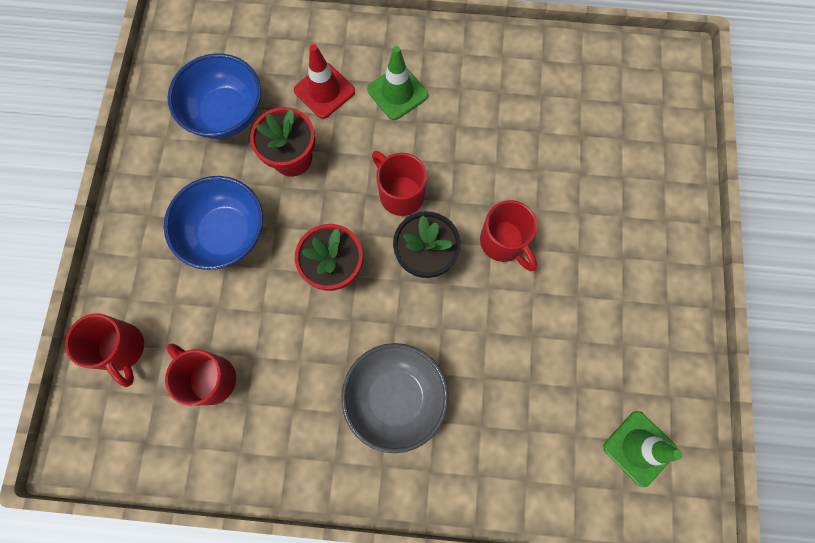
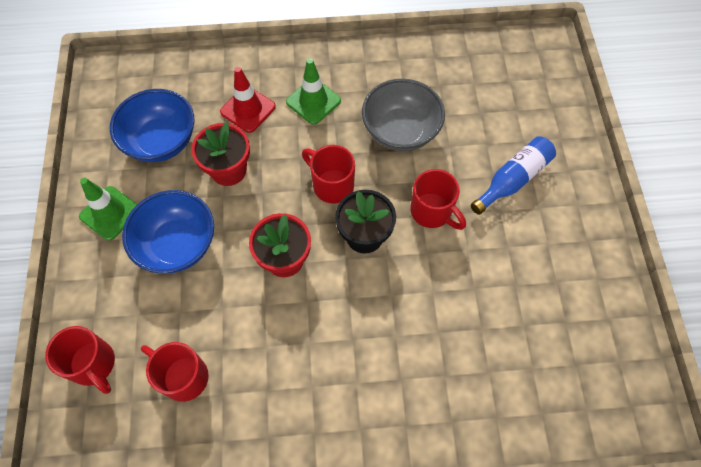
camera: 10 degrees left, 10 degrees down
grey bowl [341,343,449,453] -> grey bowl moved to [362,79,445,151]
green traffic cone [603,411,683,487] -> green traffic cone moved to [79,178,137,241]
none -> blue bottle [471,136,556,215]

